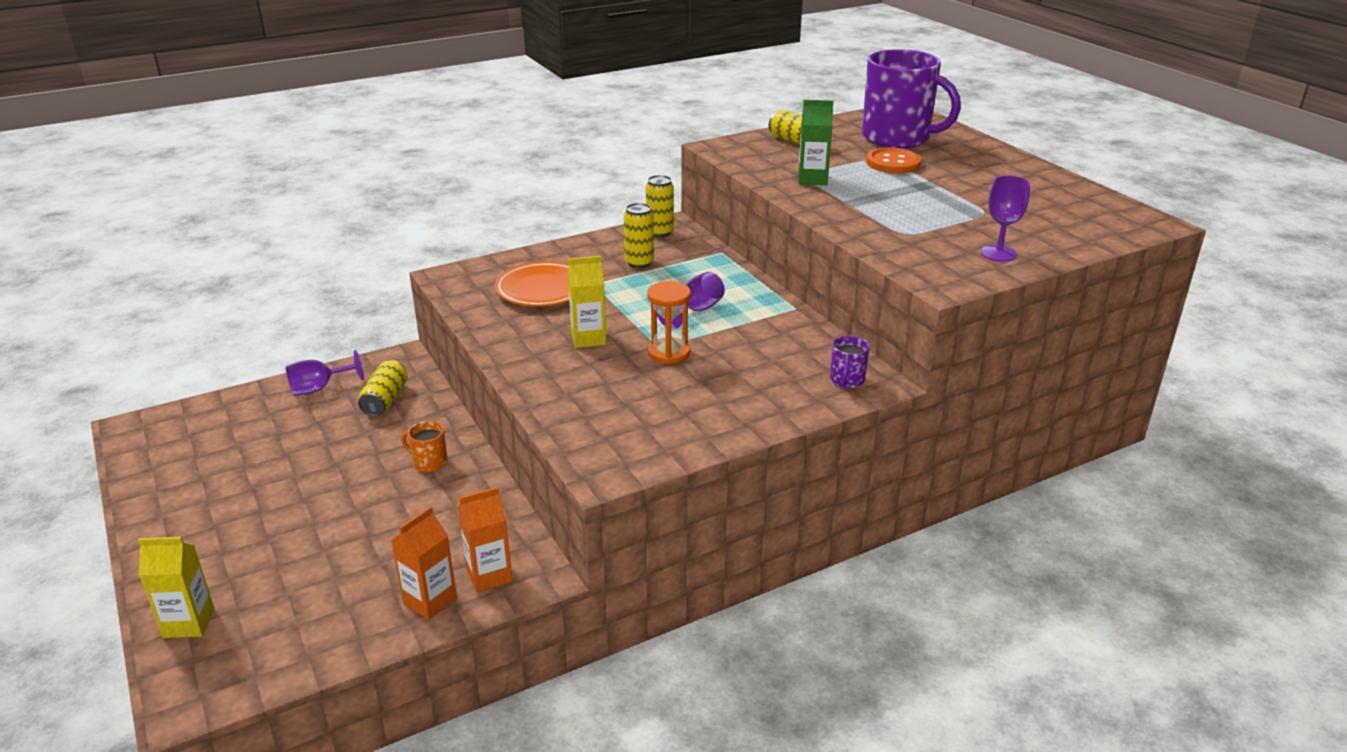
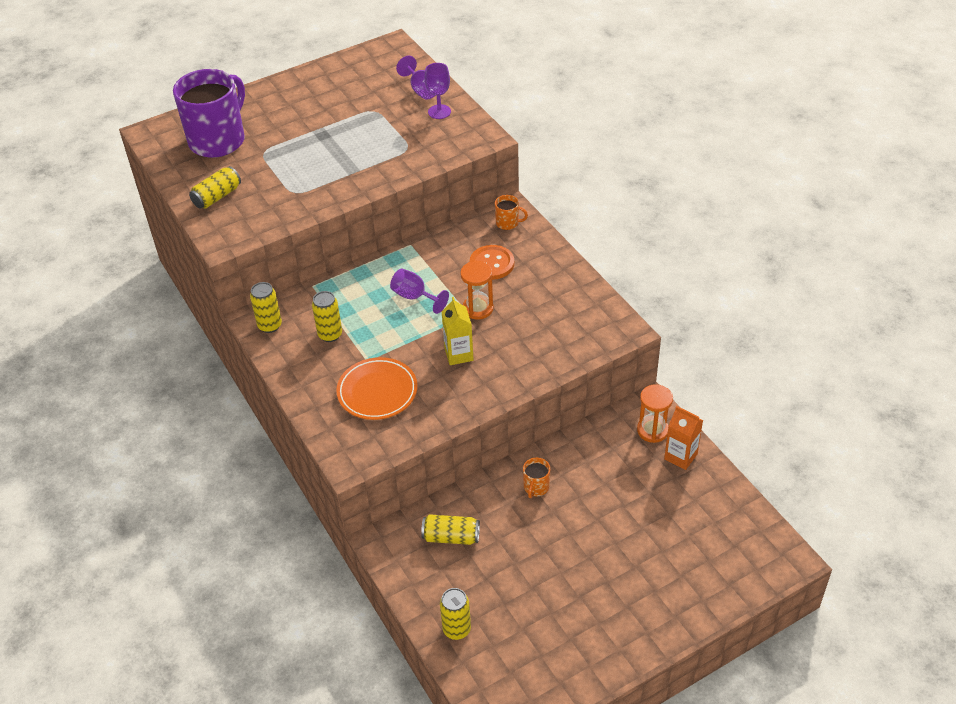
camera: 90 degrees left, 15 degrees up
yellow carton [138,537,214,638] -> none
purple goblet [286,350,364,396] -> purple goblet moved to [396,56,436,100]
orange carton [458,487,513,592] -> orange hourglass [637,384,673,443]
green carton [798,100,834,185] -> none
purple mug [830,336,870,388] -> orange mug [495,195,528,230]
orange button [866,148,921,173] -> orange button moved to [470,245,514,280]
none -> yellow can [440,588,471,640]

